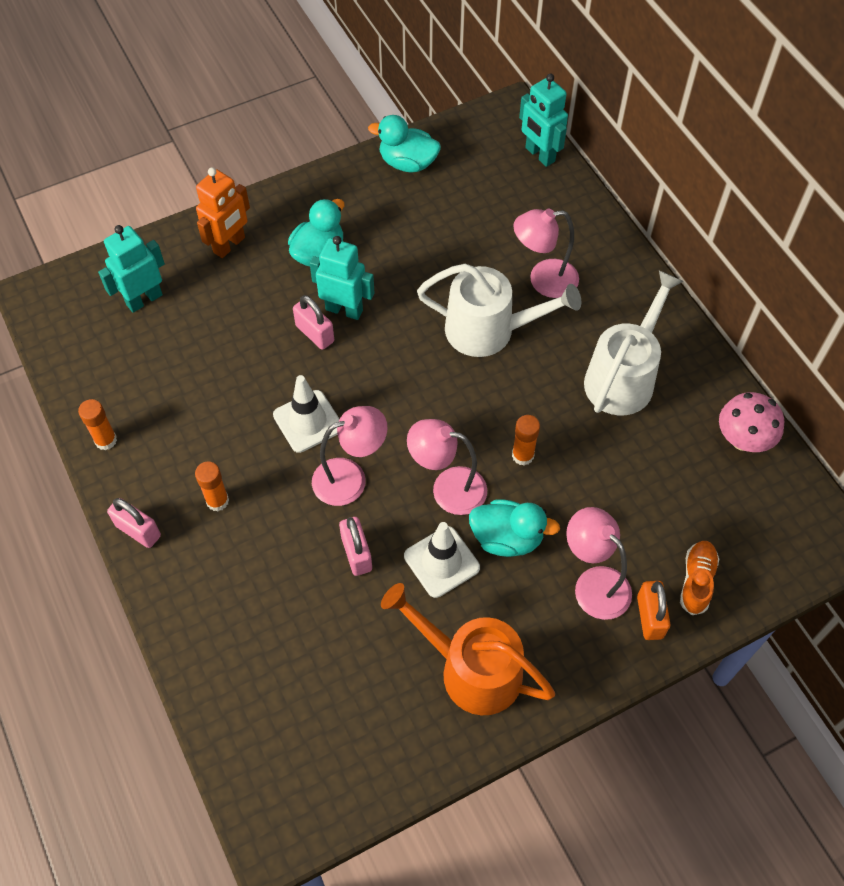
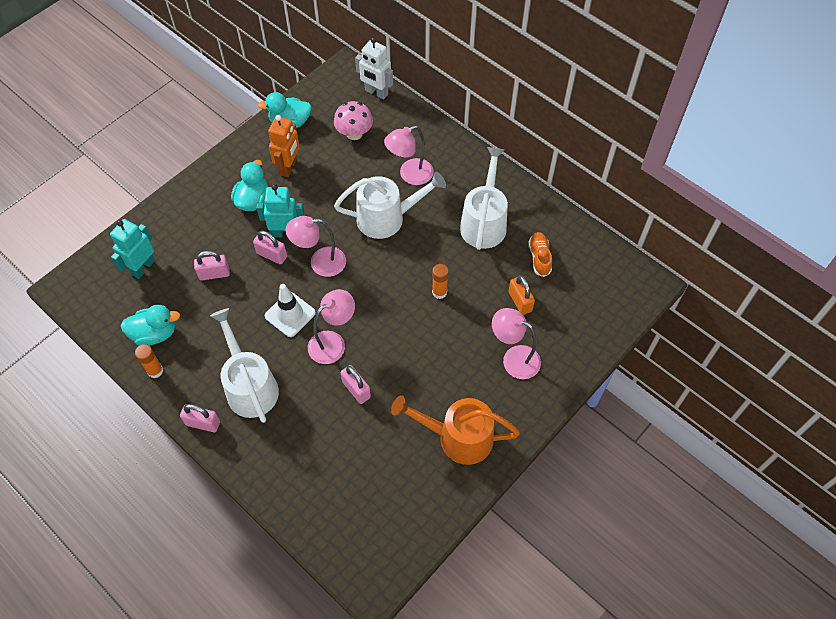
camera: 20 degrees left, 0 degrees up
orange glue stick [195,462,229,511] -> white watering can [210,308,279,423]
orange robot [196,168,250,258] -> orange robot moved to [268,115,300,177]
white traffic cone [404,522,480,598] -> none
pink lamp [407,419,487,515] -> pink lamp moved to [286,216,346,277]
turquoise duck [469,499,560,557] -> turquoise duck moved to [120,305,180,346]
turquoise robot [519,74,568,167] -> white robot [355,37,393,100]
orange padlock [637,581,671,640] -> orange padlock moved to [509,275,535,315]
orange shoe [680,541,719,615] -> orange shoe moved to [528,232,552,277]
pink mushroom [719,392,784,452] -> pink mushroom moved to [334,101,373,140]
none -> pink padlock [194,251,230,281]

